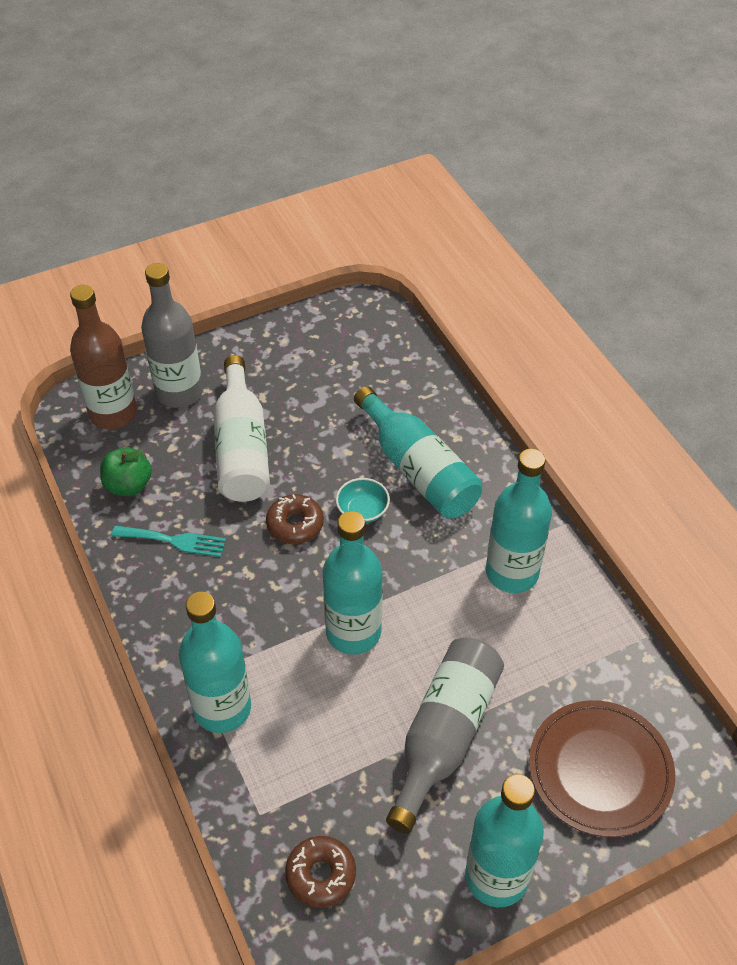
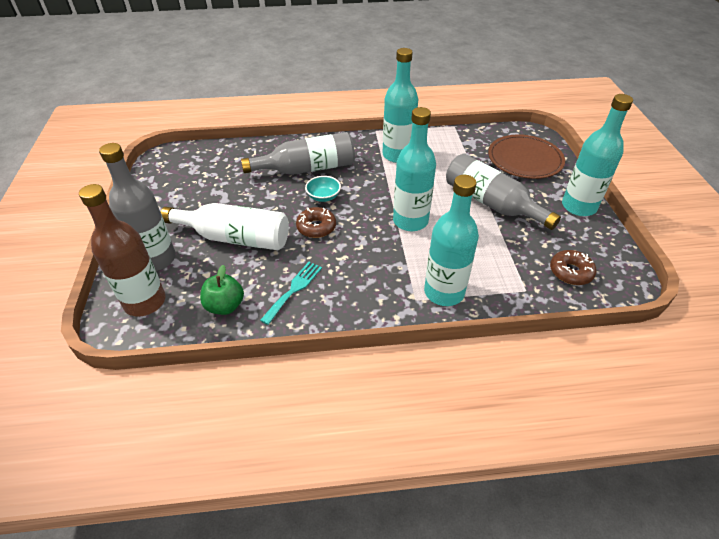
camera: 70 degrees left, 5 degrees down
turquoise bottle [354,386,482,518] -> grey bottle [241,132,355,175]

